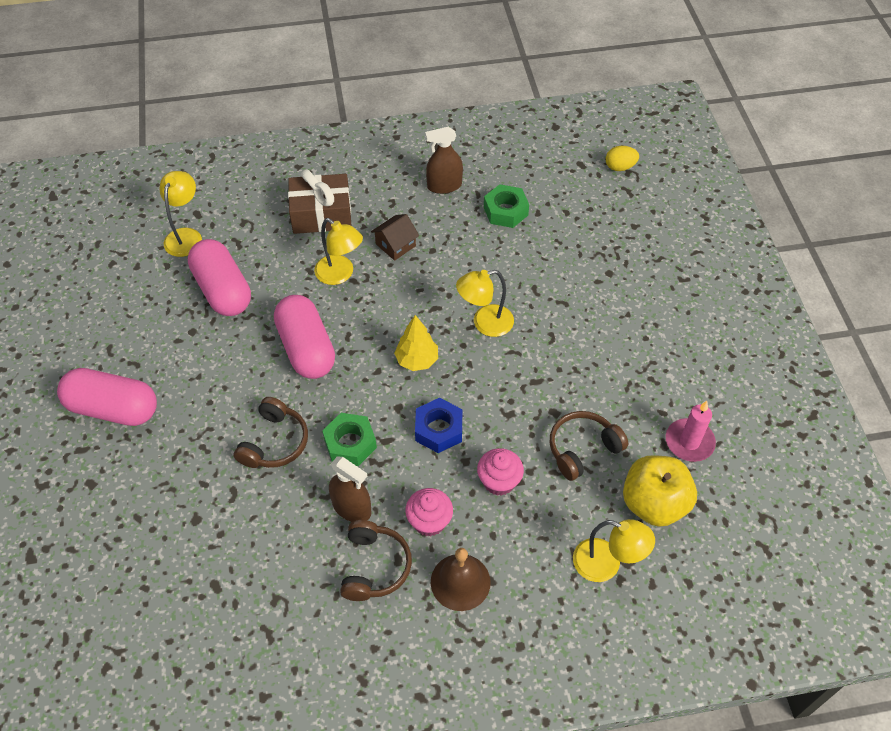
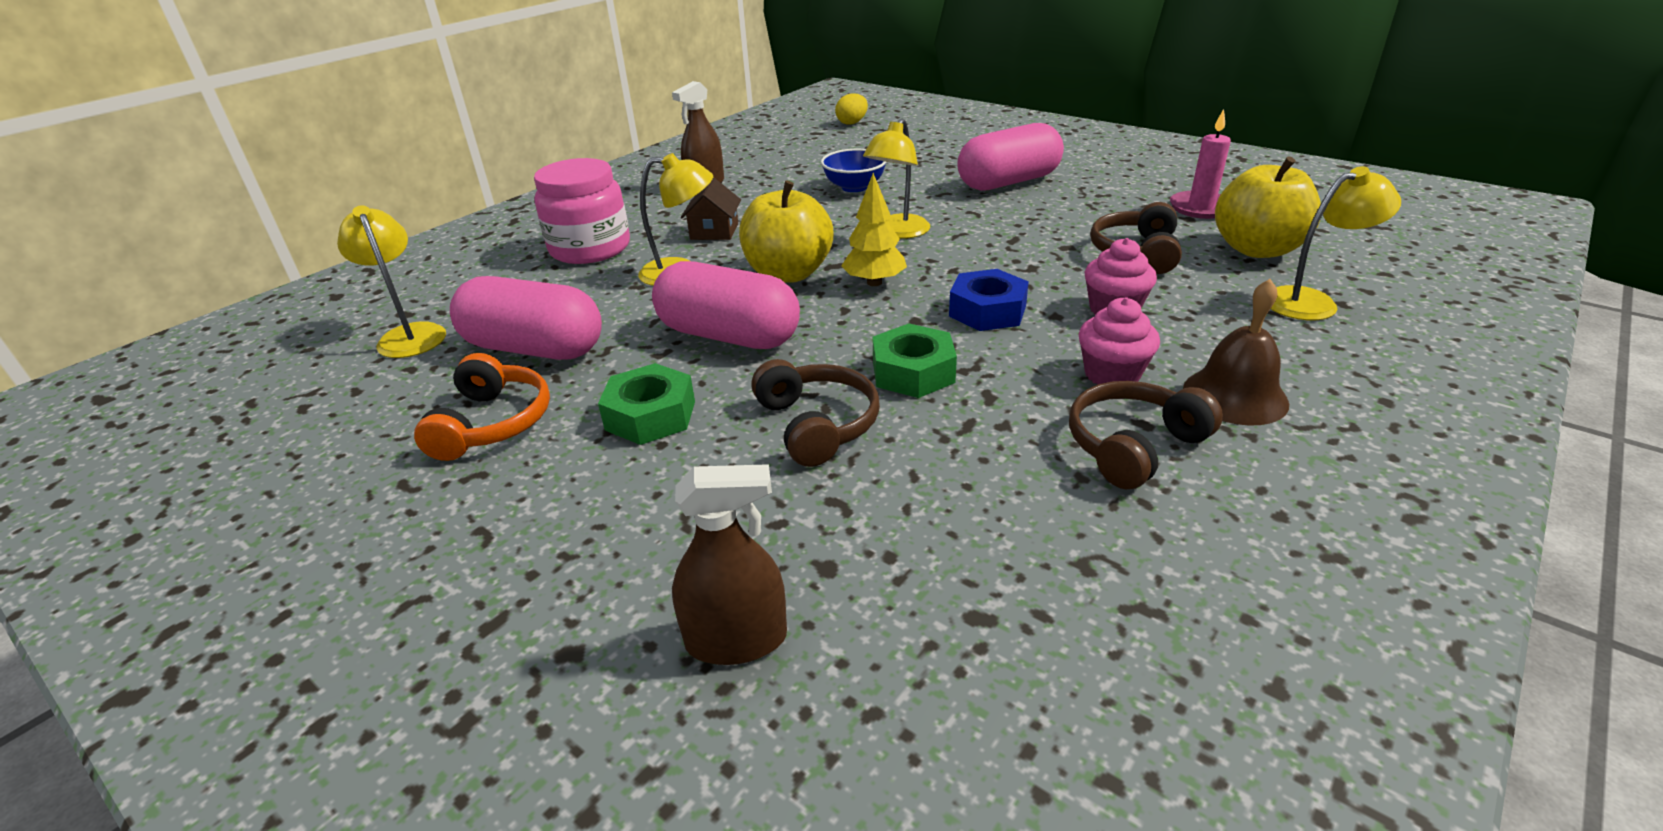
camera: 40 degrees left, 20 degrees down
pink capsule [57,368,157,426] -> pink capsule moved to [957,123,1064,191]
brown gift [288,169,351,234] -> pink jar [534,158,630,264]
brown spray bottle [329,457,372,522] -> brown spray bottle moved to [672,464,787,665]
brown headphones [340,520,412,601] -> brown headphones turned 90 degrees counterclockwise [1069,381,1223,489]
green nut [484,184,529,228] -> green nut moved to [598,363,695,445]
none -> orange headphones [414,353,550,461]
none -> yellow apple [739,181,833,283]
none -> blue bowl [821,149,886,192]

